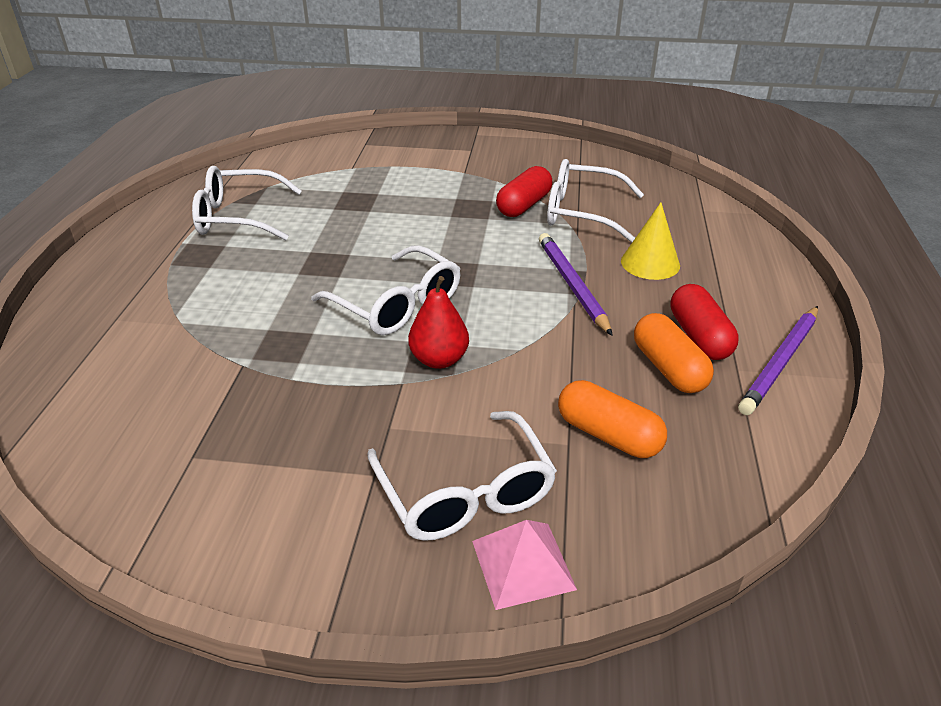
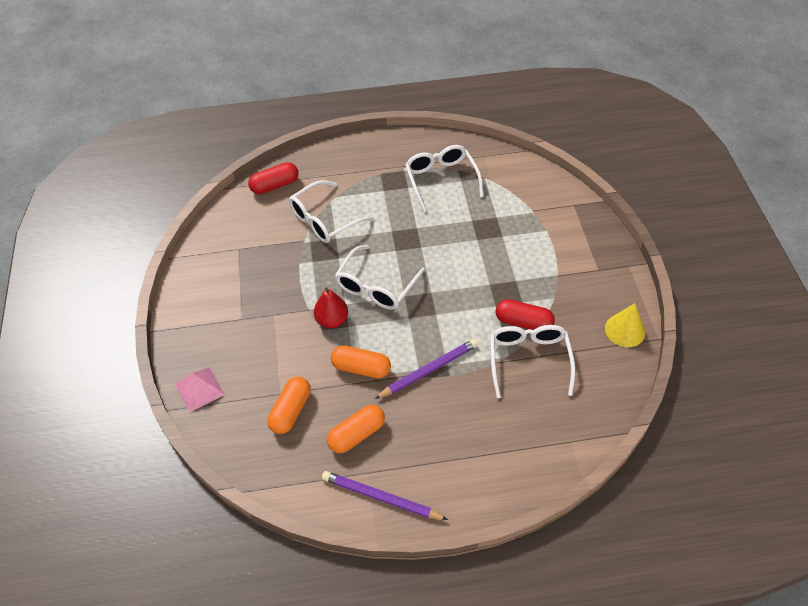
camera: 75 degrees right, 15 degrees up
white glasses [367,411,557,541] -> white glasses moved to [289,180,374,243]
yellow cone [621,202,680,280] -> yellow cone moved to [605,303,645,347]
red capsule [670,284,739,360] -> red capsule moved to [248,162,298,194]
none -> orange capsule [331,345,391,378]

